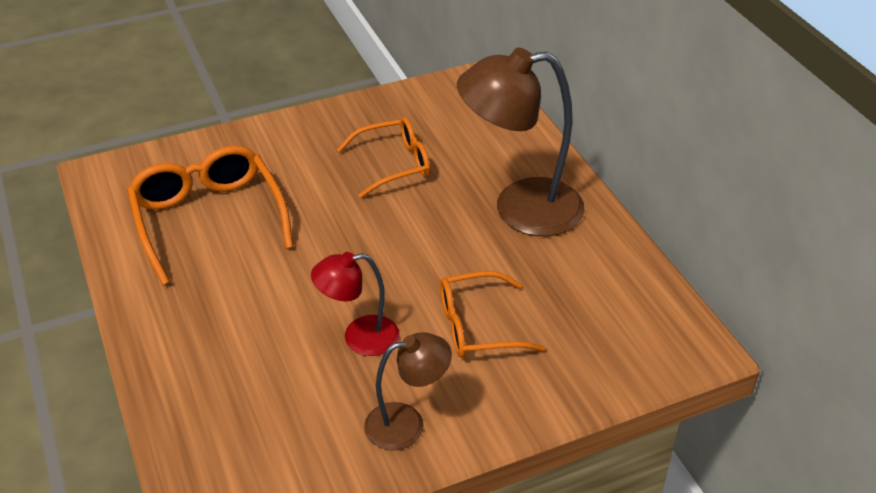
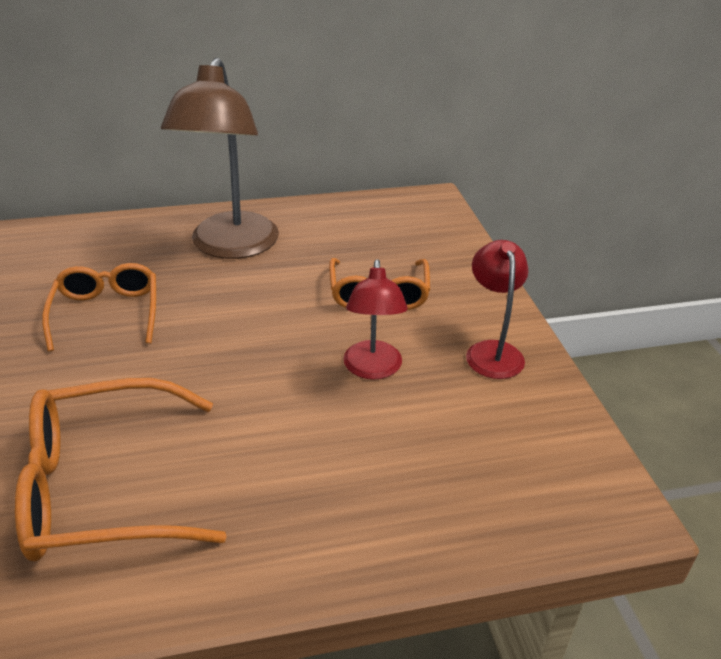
camera: 80 degrees left, 5 degrees down
brown lamp [364,332,452,451] -> red lamp [466,240,528,379]

